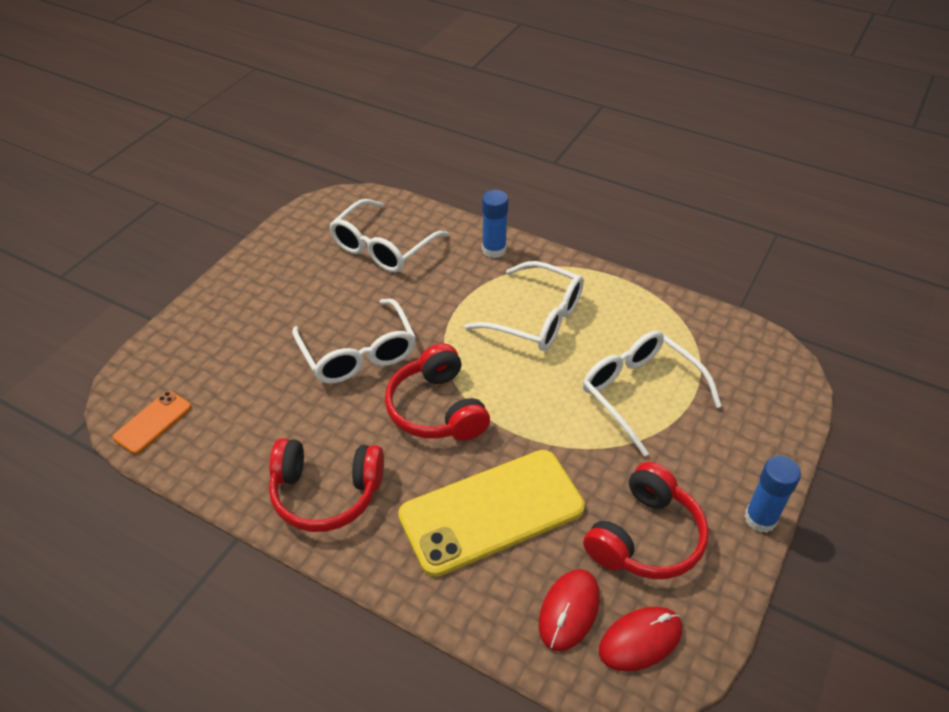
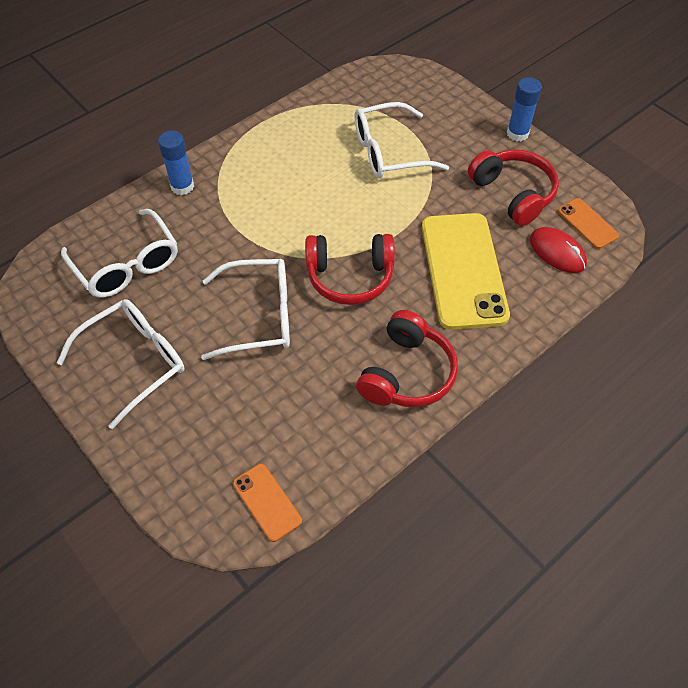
camera: 70 degrees left, 10 degrees up
white glasses [465,261,584,351] -> white glasses moved to [57,299,185,429]
red mouse [599,607,682,672] -> orange phone [558,198,619,249]

